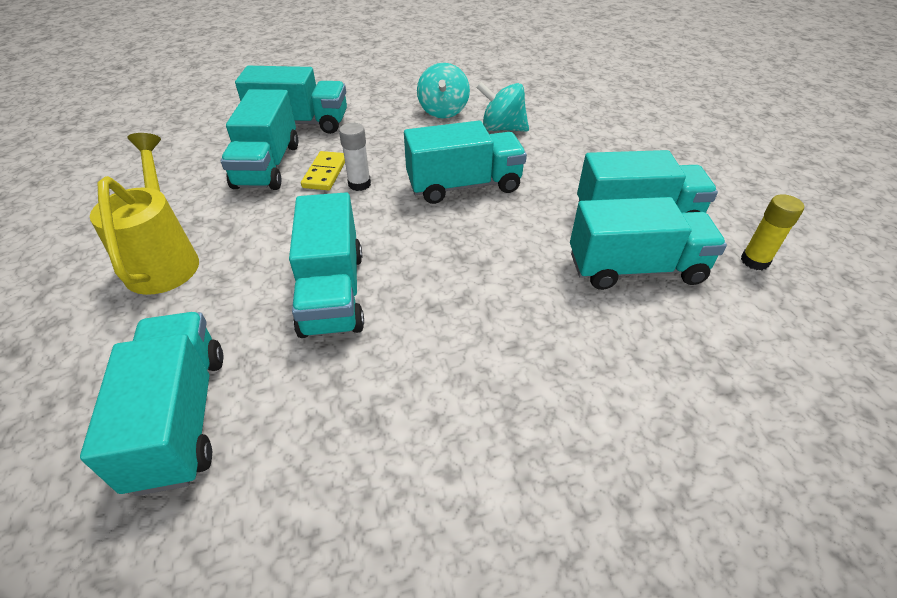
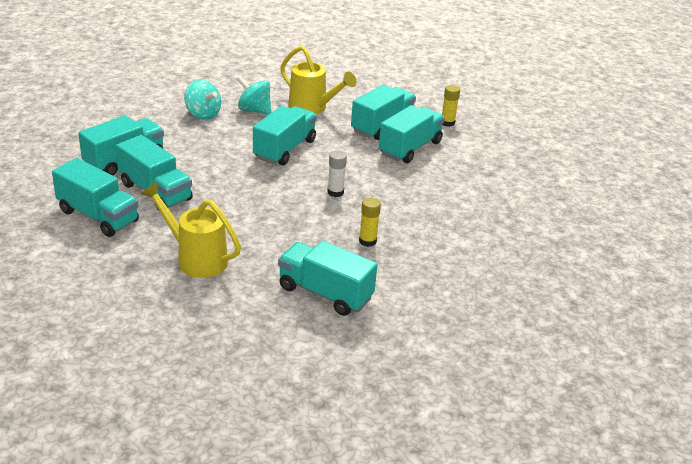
camera: 50 degrees left, 10 degrees down
turquoise truck [289,192,364,338] -> turquoise truck moved to [52,158,139,237]
yellow domino [301,151,345,190] -> none
white glue stick [339,123,371,191] -> white glue stick moved to [327,150,347,197]
turquoise spinning top [476,82,529,132] -> turquoise spinning top turned 60 degrees clockwise [237,76,271,115]
none -> yellow watering can [280,46,356,114]
none -> yellow glue stick [359,197,381,247]

